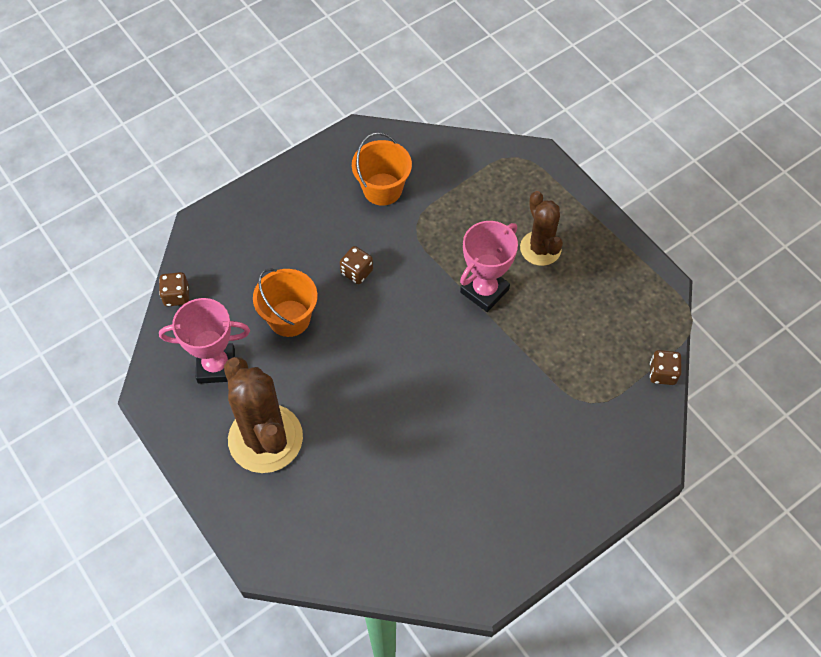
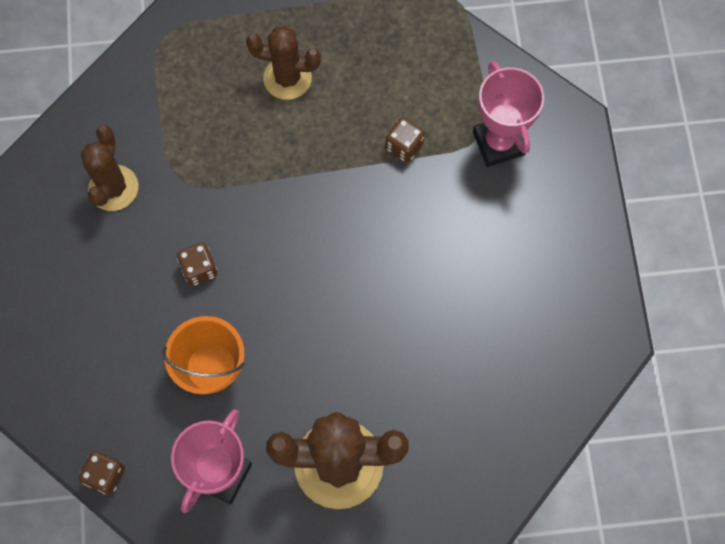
camera: 60 degrees left, 10 degrees up
orange bucket [352,133,412,206] -> brown cactus [81,125,139,211]
pink trophy [460,221,518,312] -> pink trophy moved to [473,61,544,167]
brown dice [650,350,681,385] -> brown dice moved to [385,117,425,162]

